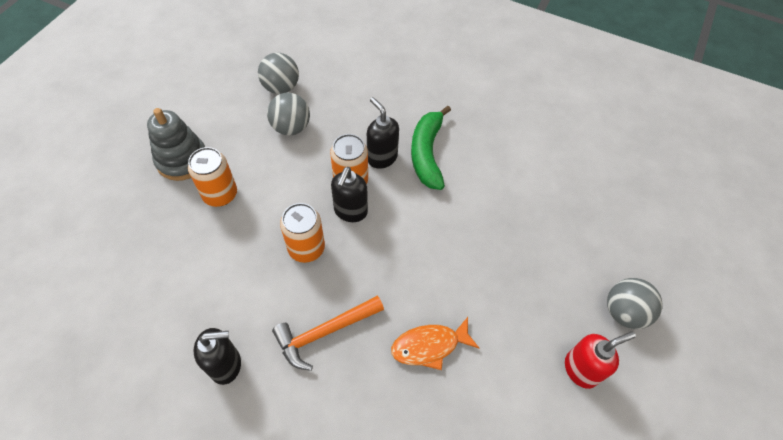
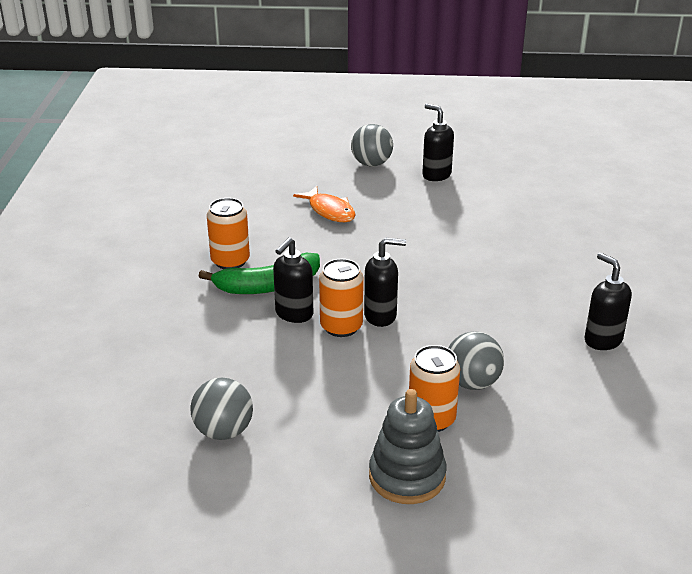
camera: 110 degrees left, 25 degrees down
grey ball [267,93,310,135] -> grey ball moved to [448,331,504,390]
orange hammer [272,296,384,371] -> none
orange can [280,203,325,263] -> orange can moved to [207,198,250,269]
orange fish [391,317,479,370] -> orange fish moved to [293,186,356,222]
red soap dispenser [565,331,636,389] -> black soap dispenser [422,104,454,181]

